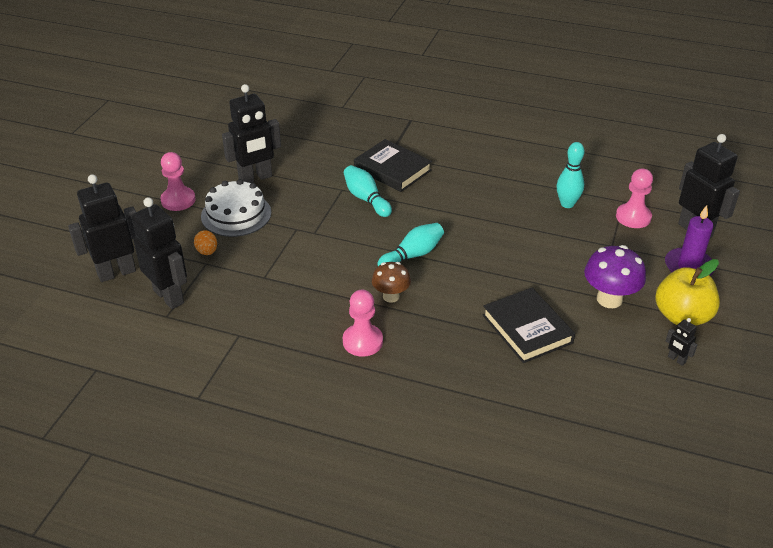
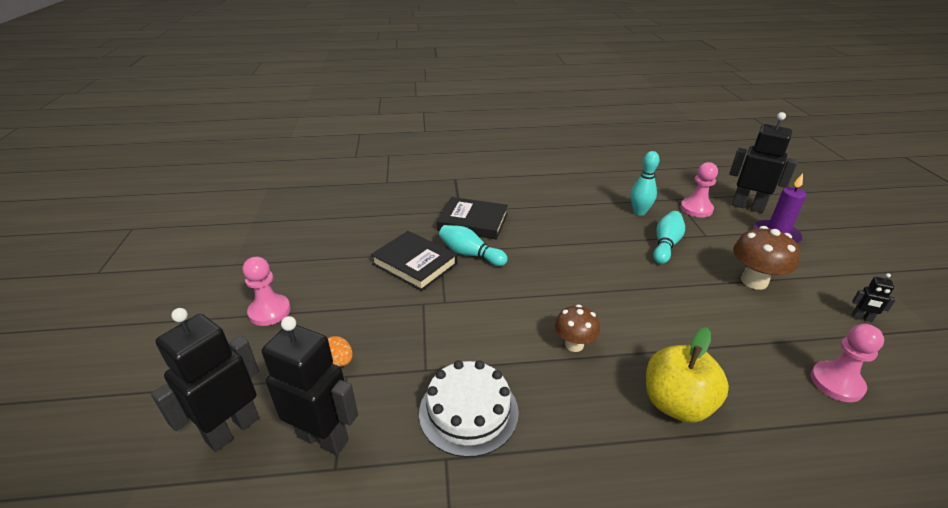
camera: 25 degrees left, 5 degrees down
white cake [201,179,271,237] -> white cake moved to [419,360,519,457]
black robot [222,84,281,183] -> none
pink pawn [343,290,383,357] -> pink pawn moved to [811,324,884,402]
turquoise bowling pin [378,223,444,266] -> turquoise bowling pin moved to [653,211,685,264]
black book [483,288,575,363] -> black book moved to [371,231,457,291]
purple mushroom [584,245,646,308] -> brown mushroom [733,226,800,290]
yellow apple [655,259,720,326] -> yellow apple moved to [646,327,729,423]

